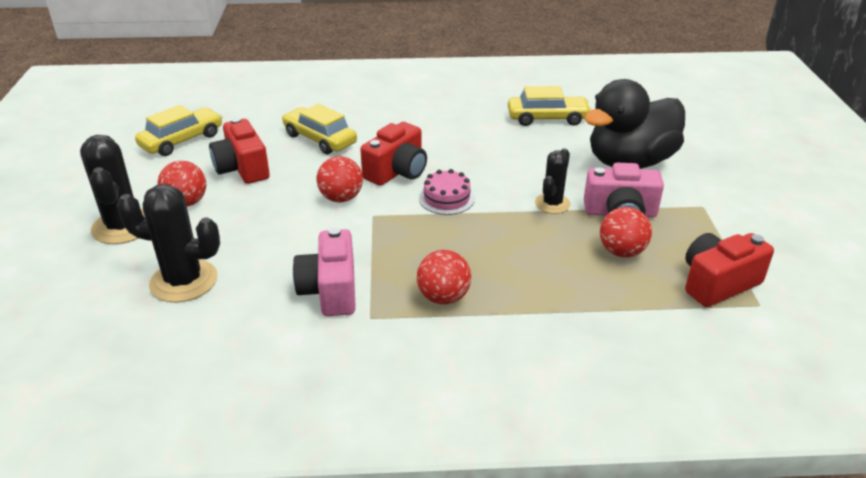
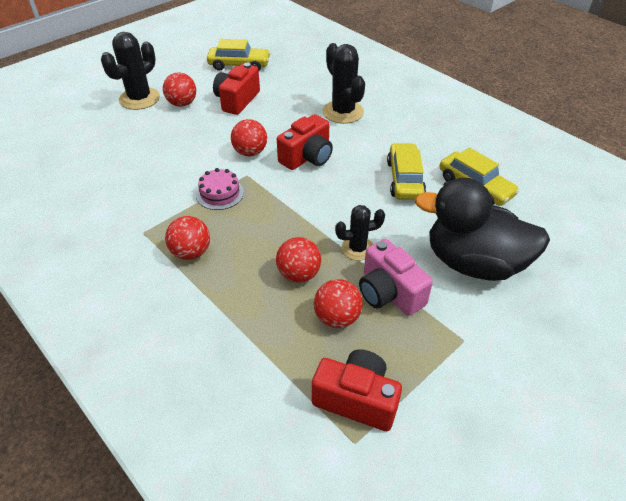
camera: 50 degrees right, 10 degrees up
black cactus [117,184,220,302] -> black cactus moved to [322,43,365,124]
yellow car [282,104,357,154] -> yellow car moved to [387,143,426,200]
pink camera [293,227,356,316] -> none
red camera [360,122,427,186] -> red camera turned 45 degrees counterclockwise [277,114,333,170]
pink cake [419,169,475,215] -> pink cake moved to [196,168,244,210]
none -> red ball [276,237,321,283]

